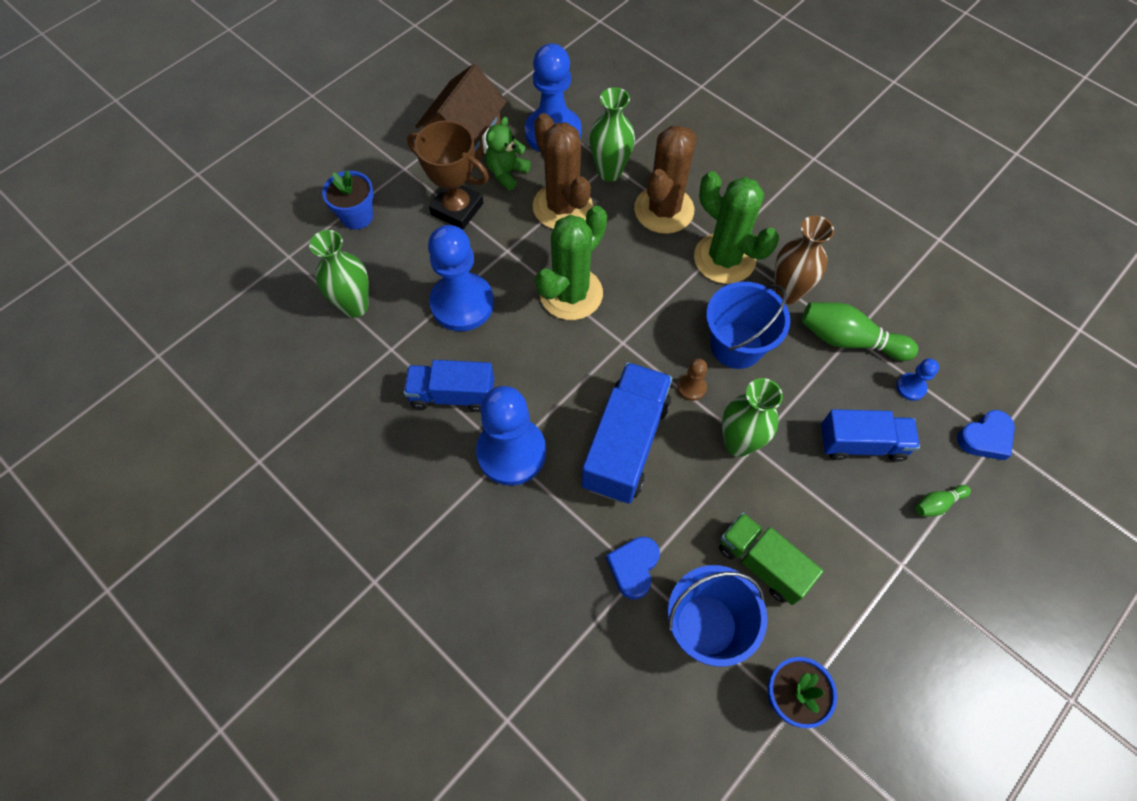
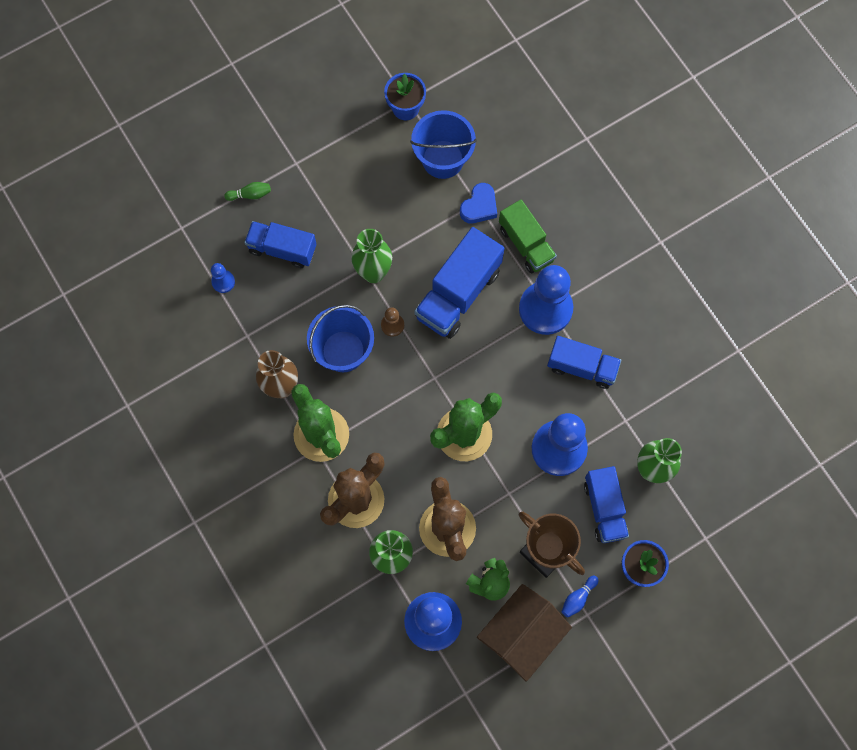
camera: 165 degrees left, 10 degrees up
green truck [719,513,824,605] -> green truck moved to [499,199,557,273]
green bowling pin [801,302,918,361] -> none
blue heart [957,410,1015,460] -> none
none -> blue bowling pin [561,576,599,618]
none -> blue truck [584,466,629,543]

